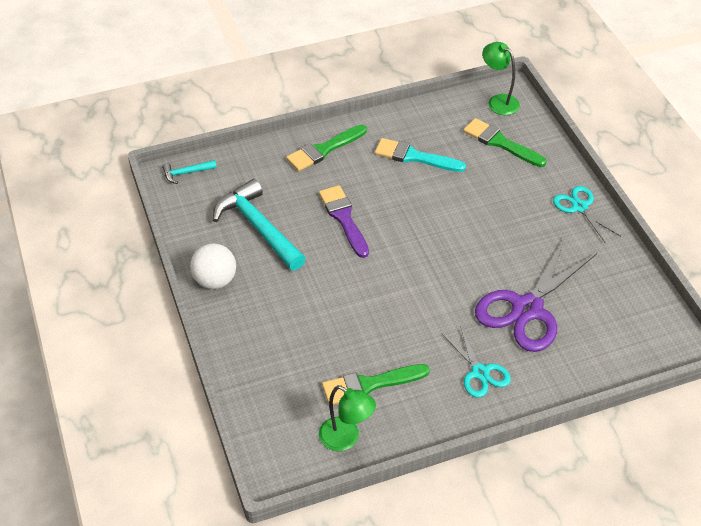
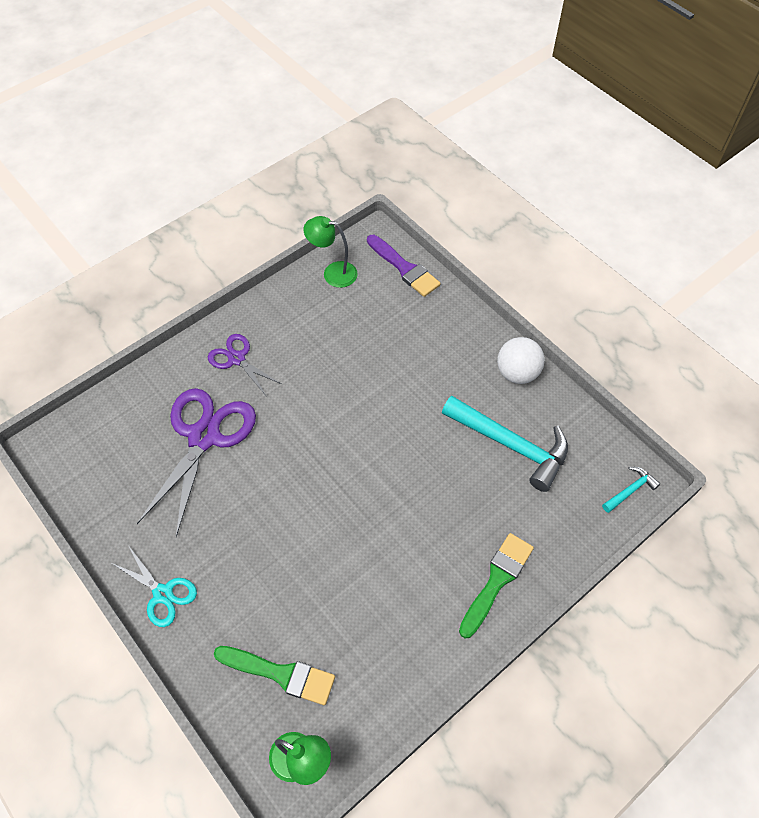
camera: 160 degrees right, 10 degrees up
purple brush [319,185,369,258] -> purple brush moved to [367,235,441,297]
green brush [322,364,430,405] -> none
turquoise brush [375,138,466,172] -> none
turquoise scissors [442,325,511,398] -> purple scissors [208,334,282,397]

